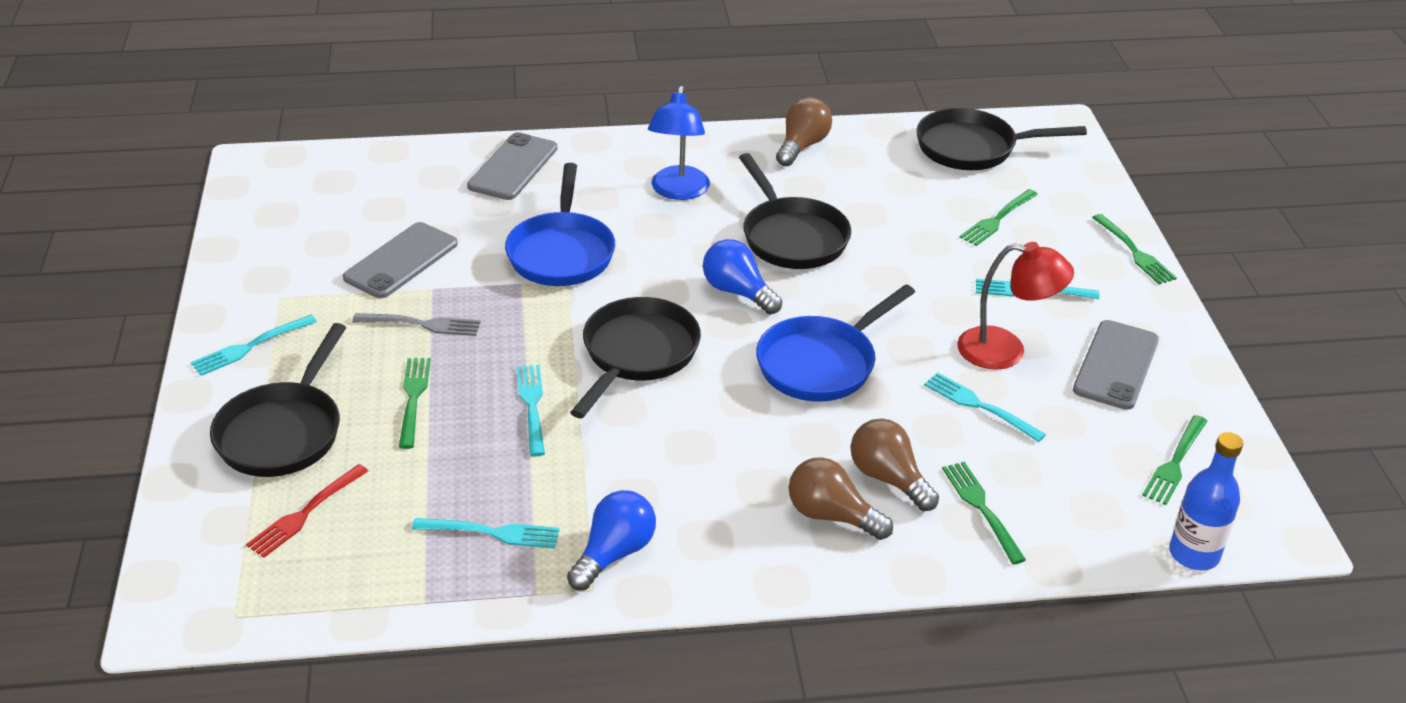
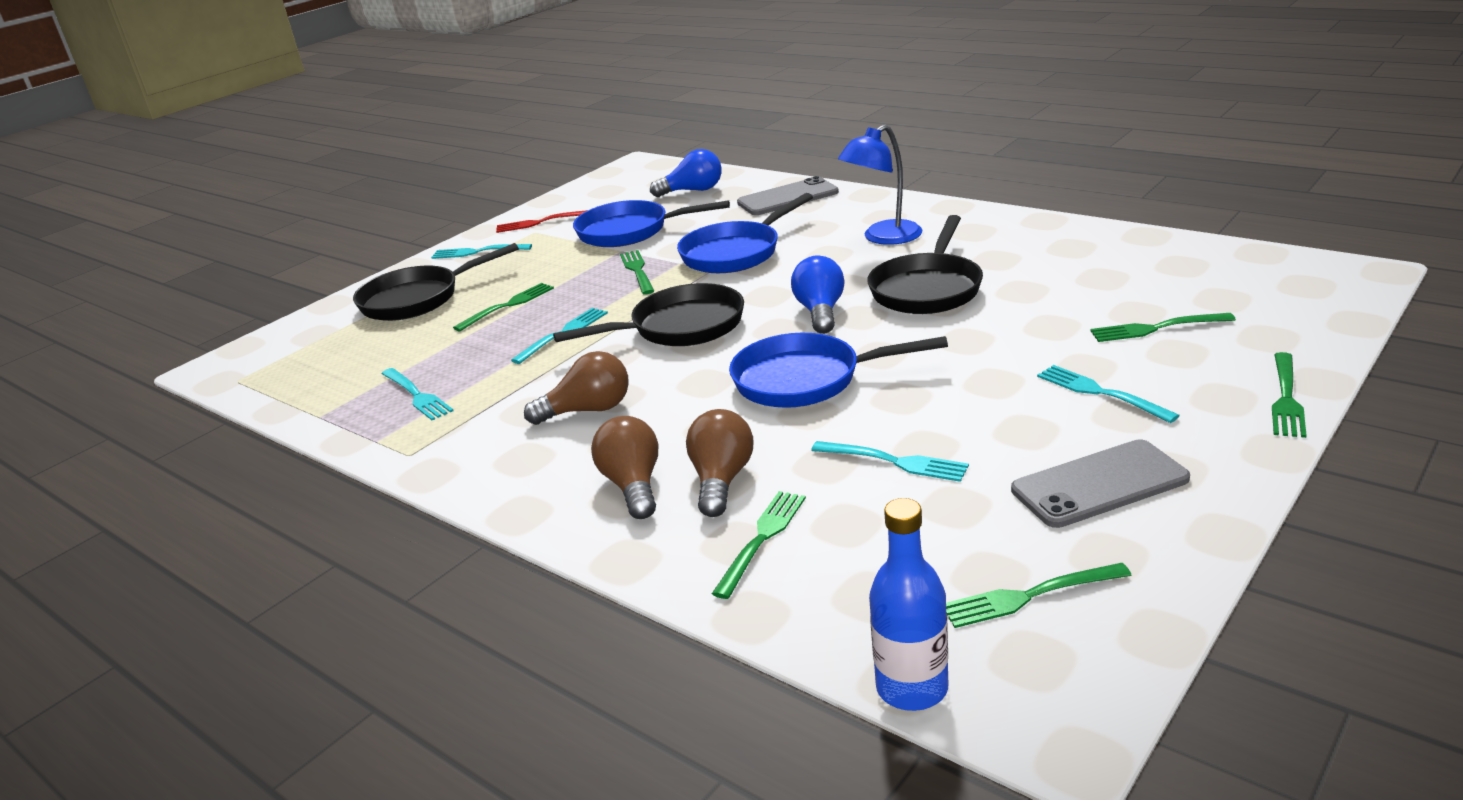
camera: 50 degrees right, 10 degrees down
red fork [246,464,368,558] -> red fork moved to [496,210,588,233]
grey phone [343,222,458,298] -> blue pan [573,200,730,247]
grey fork [352,313,481,336] -> none
blue light bulb [567,490,656,591] -> blue light bulb moved to [650,149,722,197]
brown light bulb [776,97,832,166] -> brown light bulb moved to [524,351,629,425]
black pan [916,108,1087,170] -> none
turquoise fork [924,372,1046,442] -> turquoise fork turned 120 degrees clockwise [811,441,969,482]
red lamp [957,242,1074,370] -> none
none -> green fork [620,250,654,294]

